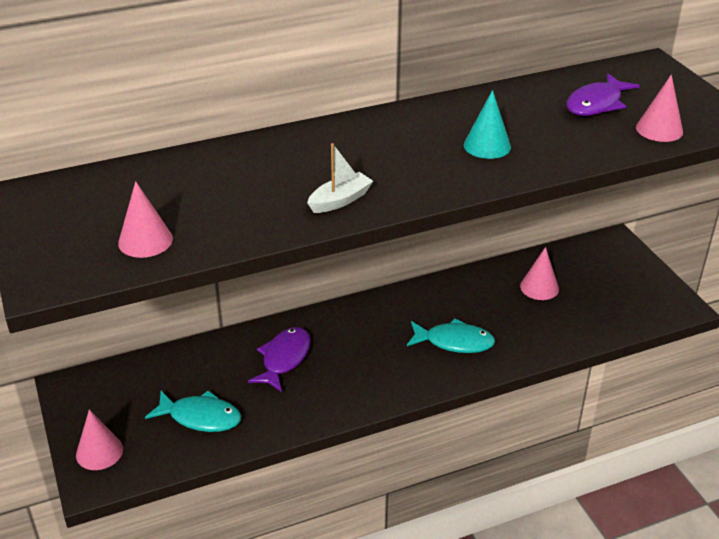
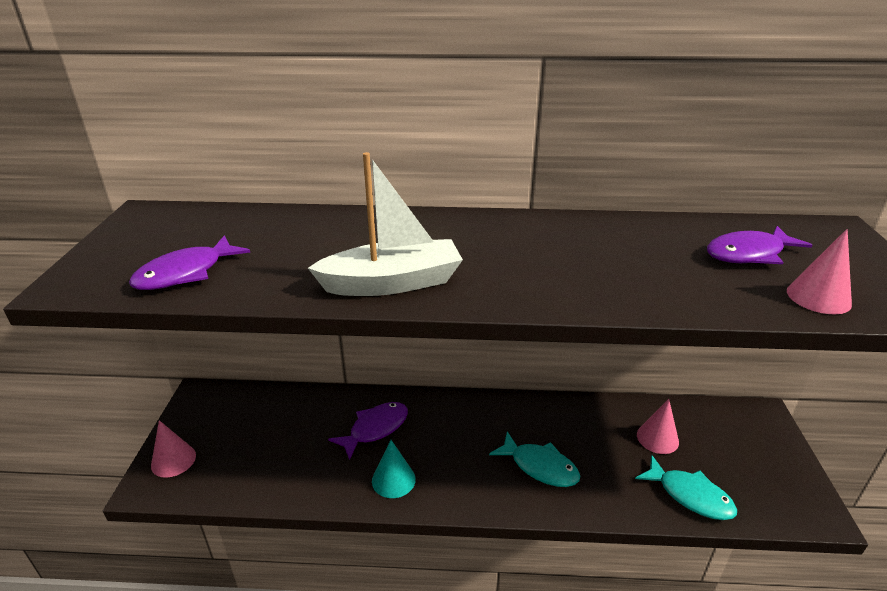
camera: 25 degrees right, 5 degrees down
pink cone [118,181,173,258] -> purple fish [129,236,250,290]
turquoise fish [145,391,241,432] -> turquoise fish moved to [635,455,737,520]
white boat [307,143,373,213] -> white boat [308,152,463,296], size x1.79
turquoise cone [464,90,511,159] -> turquoise cone moved to [372,440,416,498]

